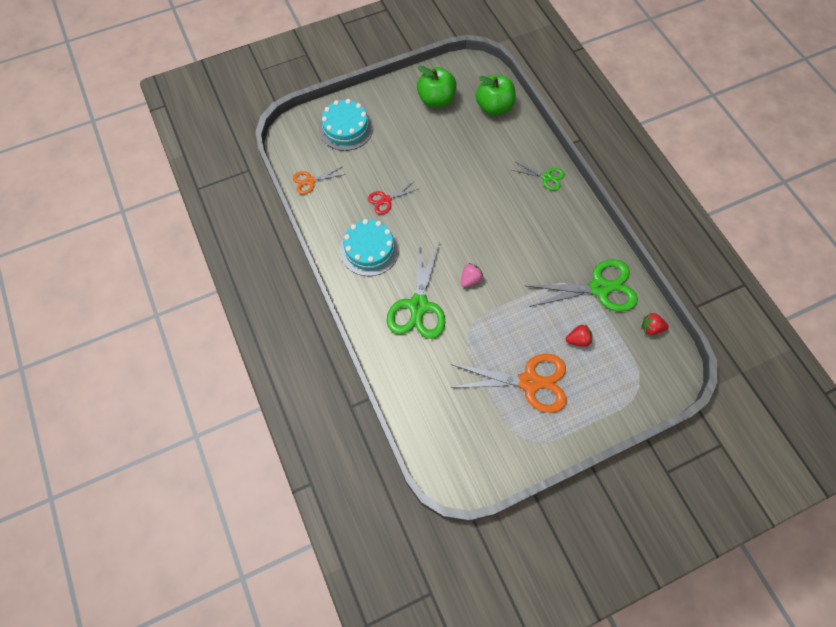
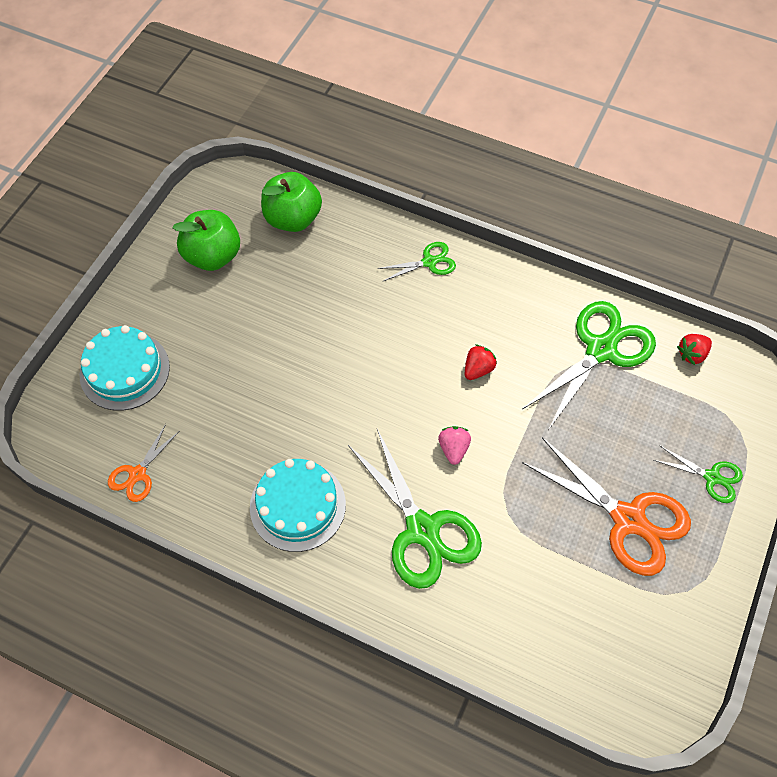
camera: 40 degrees left, 5 degrees down
red scissors [368,181,420,215] -> none
orange scissors [450,354,567,413] -> orange scissors turned 75 degrees clockwise [522,437,691,576]
red strawberry [566,324,592,347] -> red strawberry moved to [465,345,497,380]
none -> green scissors [654,445,743,503]

